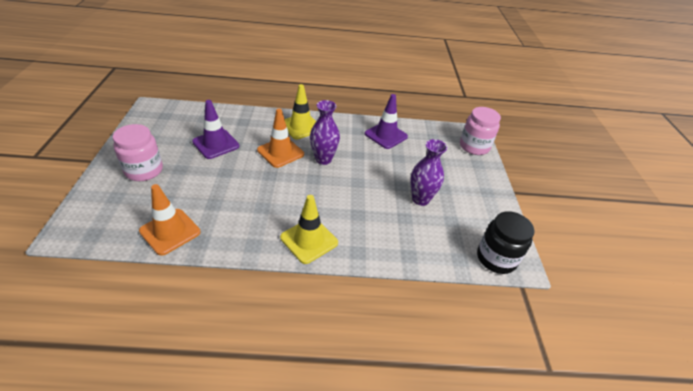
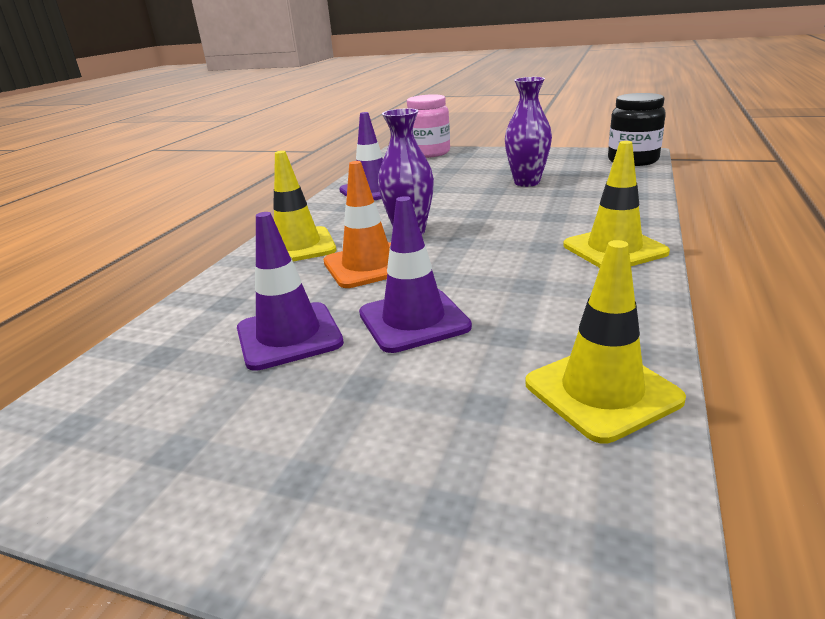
camera: 65 degrees left, 15 degrees down
pink jar [113,124,163,181] -> none
orange traffic cone [139,184,201,256] -> yellow traffic cone [525,240,686,444]
none -> purple traffic cone [359,196,472,353]

